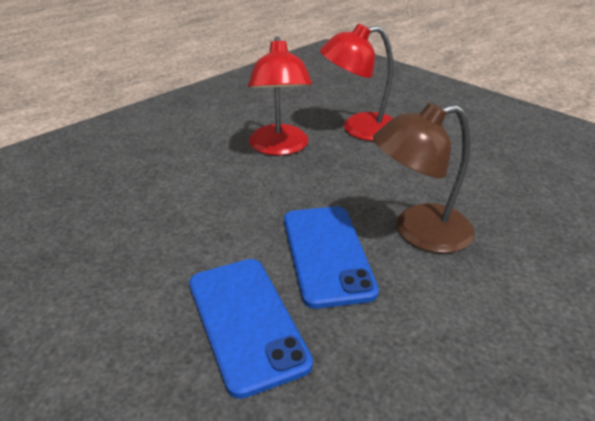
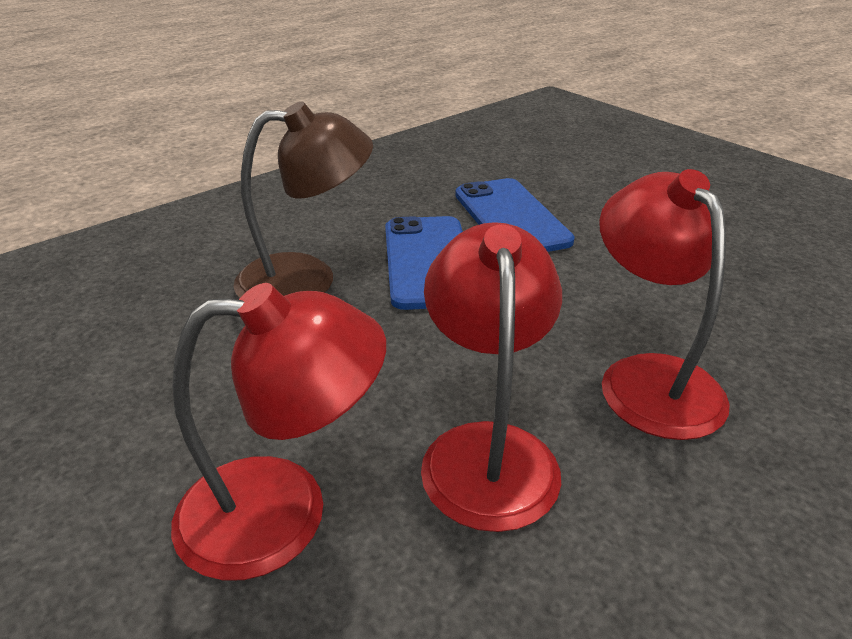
camera: 175 degrees left, 0 degrees up
none -> red lamp [599,169,730,440]

